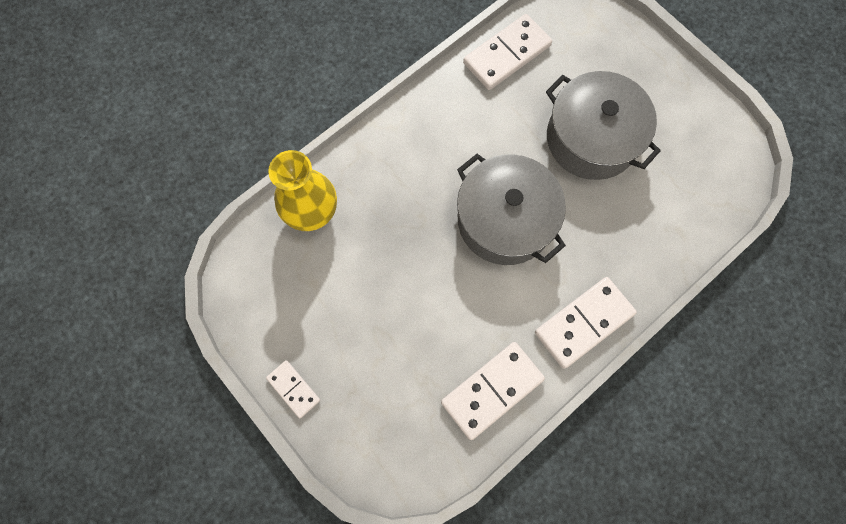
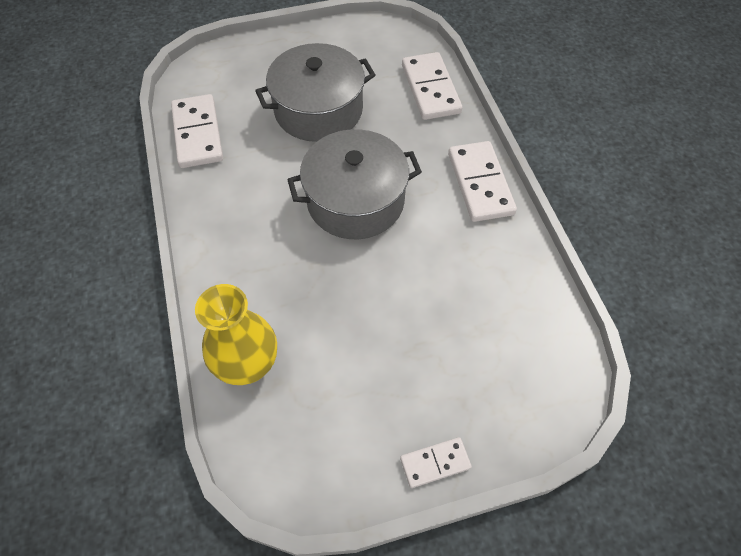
camera: 65 degrees left, 15 degrees down
white domino [441,342,545,440] -> white domino moved to [402,52,462,120]

